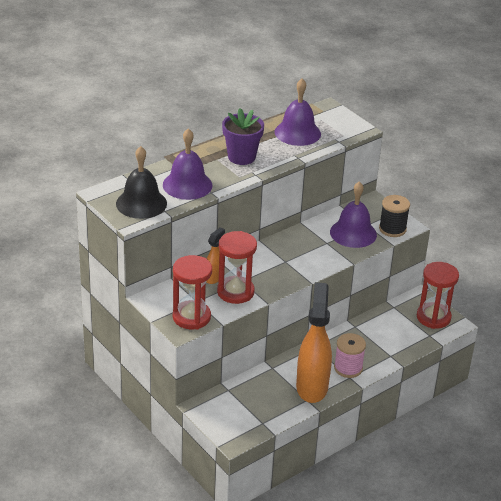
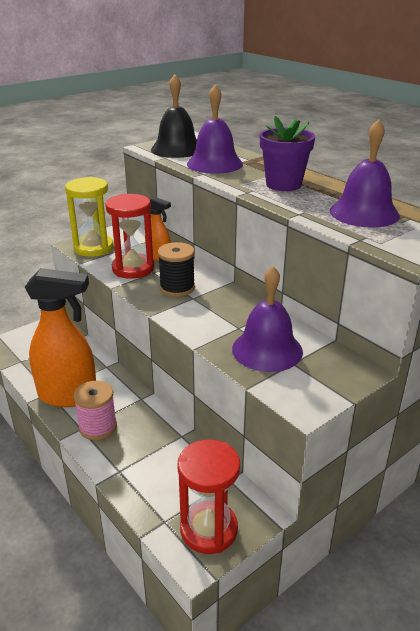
camera: 90 degrees right, 5 degrees down
red hourglass [173,255,212,330] -> yellow hourglass [65,177,114,257]
black spool [379,195,410,237] -> black spool moved to [158,242,195,297]

